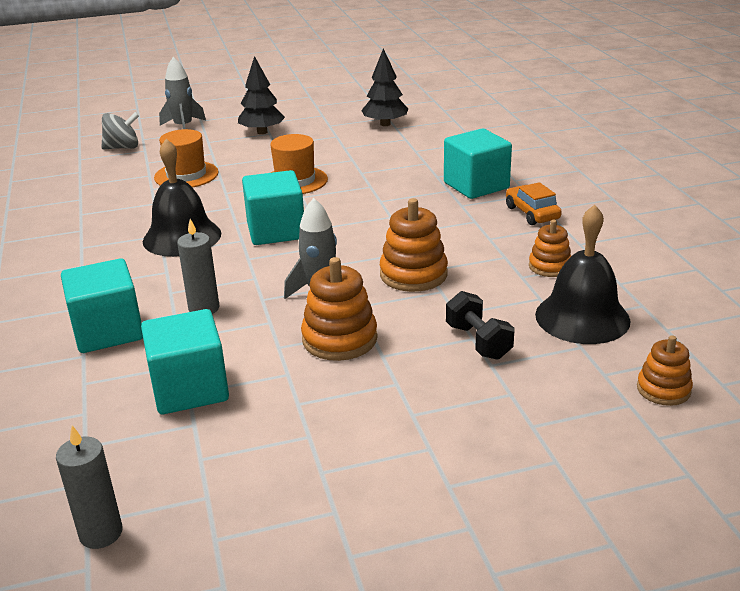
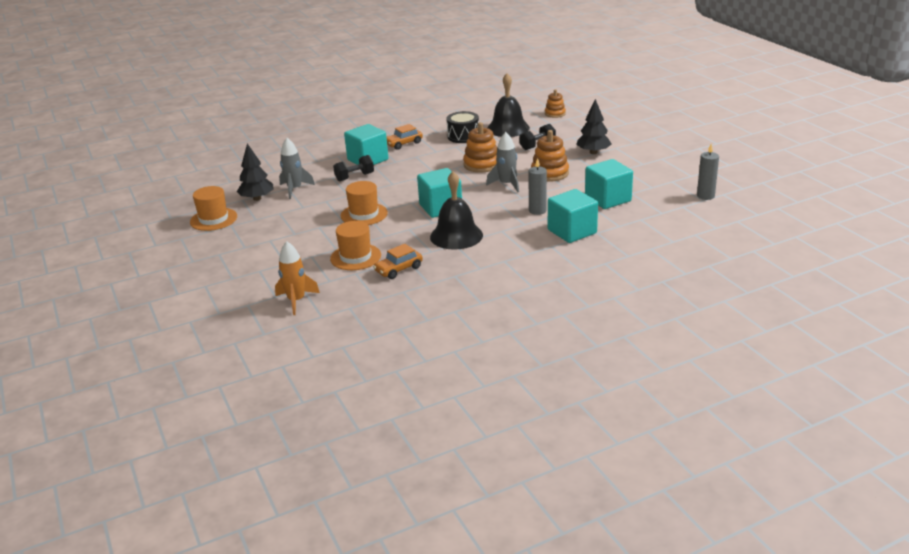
camera: 100 degrees left, 0 degrees up
grey spinning top [101,112,140,149] -> orange rocket [275,241,320,315]
grey rocket [159,57,206,129] -> grey rocket moved to [279,138,315,199]
black tree [238,56,285,134] -> black tree moved to [576,99,612,154]
orange stacking toy [529,220,571,277] -> black drum [446,111,479,143]
none -> orange hat [190,186,237,231]
none -> black dumbbell [333,155,374,182]
none -> orange car [373,244,423,279]

